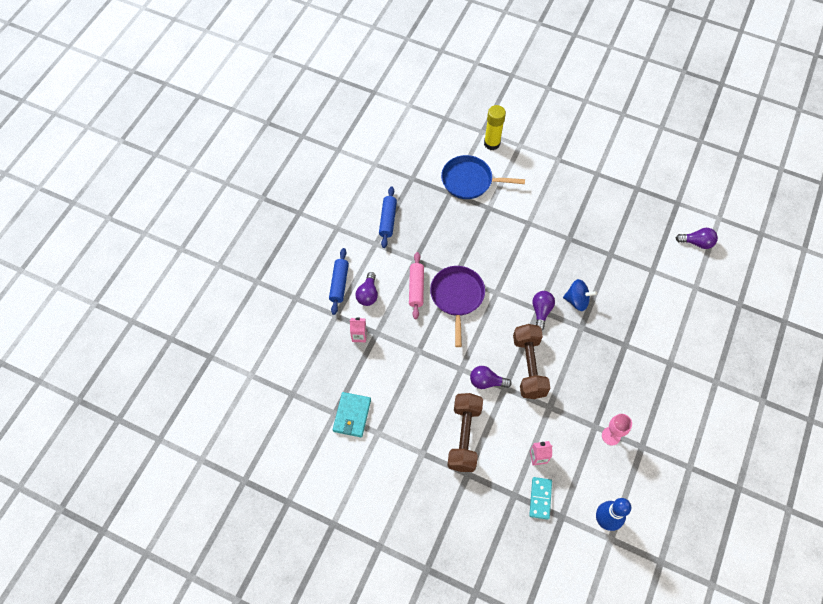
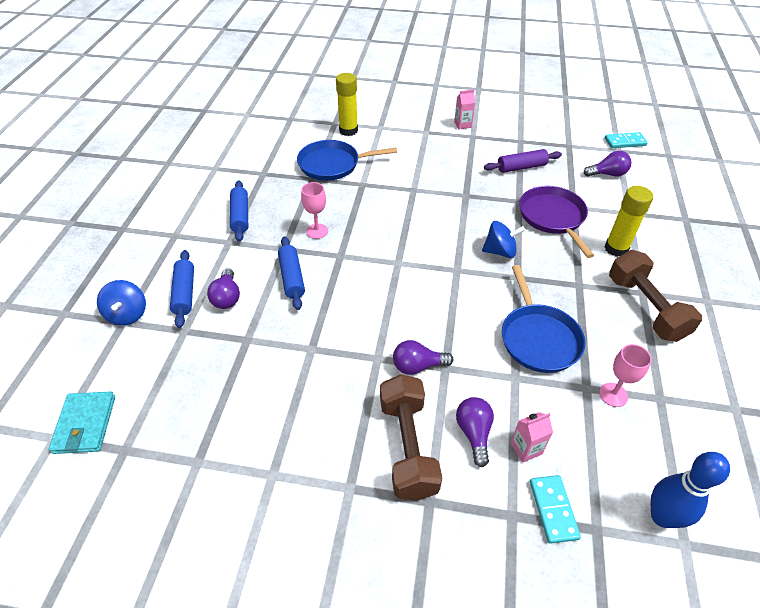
camera: 15 degrees left, 15 degrees down
turquoise wallet [333,392,371,437] -> turquoise wallet moved to [49,391,115,454]
pink carton [350,317,367,342] -> pink carton moved to [454,89,475,129]
pink rolling pin [409,252,424,319] -> blue rolling pin [278,236,305,310]
purple pan [430,266,485,347] -> purple pan moved to [519,186,594,258]
brown dumbbell [513,324,551,399] -> brown dumbbell moved to [609,250,702,342]
purple light bulb [532,291,555,330] -> purple light bulb moved to [456,397,494,468]
none -> blue spinning top [97,280,146,326]
none -> pink goblet [301,182,328,239]
none -> purple rolling pin [484,149,562,173]
none -> blue pan [502,265,586,373]
none -> turquoise domino [605,132,648,148]
none -> yellow glue stick [605,186,653,257]

